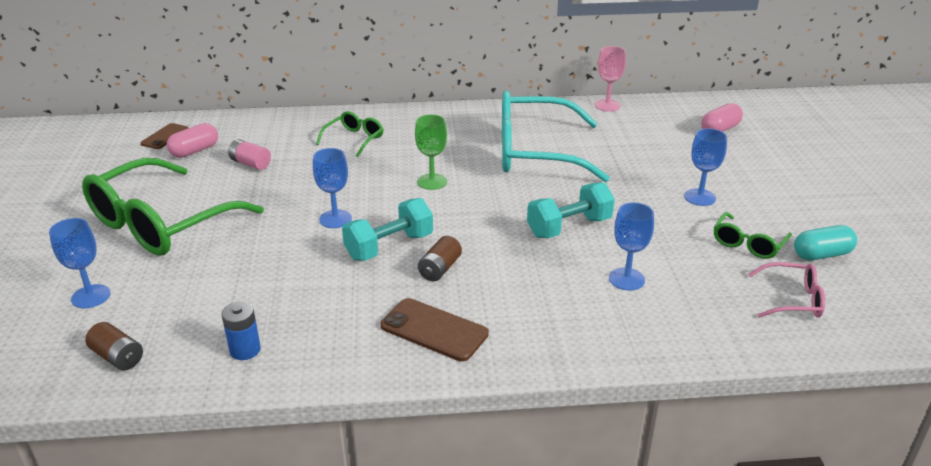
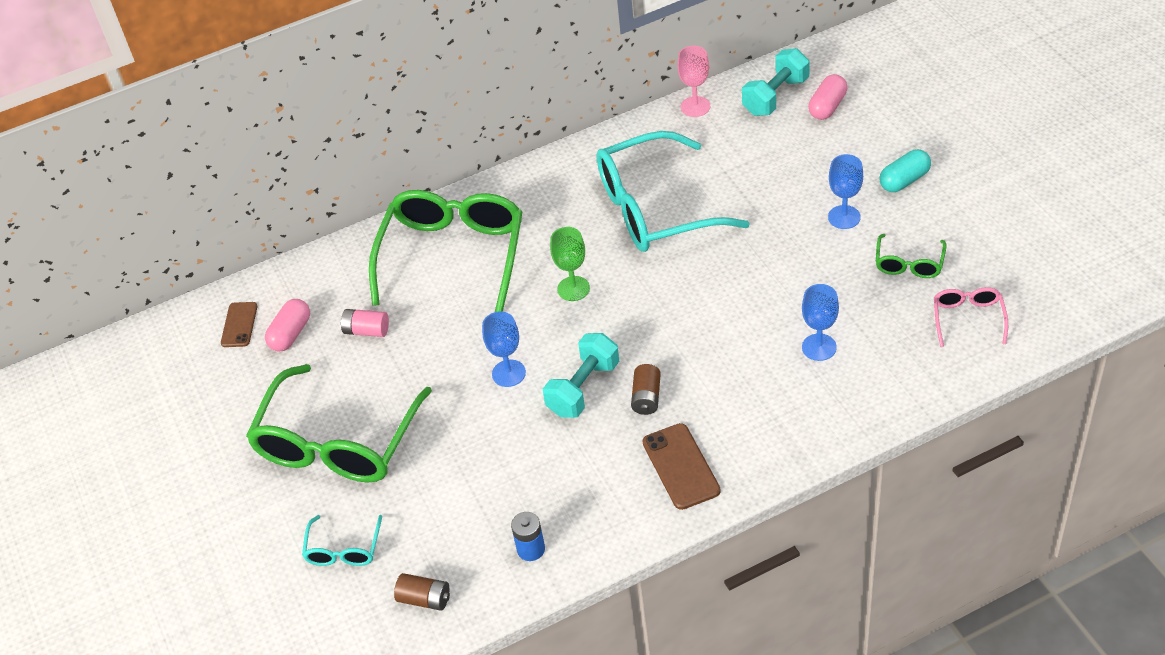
camera: 15 degrees left, 15 degrees up
blue goblet [49,218,110,308] -> turquoise glasses [302,515,382,566]
green glasses [316,111,383,157] -> green glasses [369,190,522,312], size x2.21
brown phone [380,298,489,362] -> brown phone turned 60 degrees clockwise [642,423,721,510]
turquoise dumbbell [527,182,615,238] -> turquoise dumbbell moved to [742,48,810,116]
pink glasses [748,262,825,318] -> pink glasses turned 75 degrees counterclockwise [934,287,1008,347]
turquoise capsule [794,225,857,260] -> turquoise capsule moved to [880,149,931,192]

